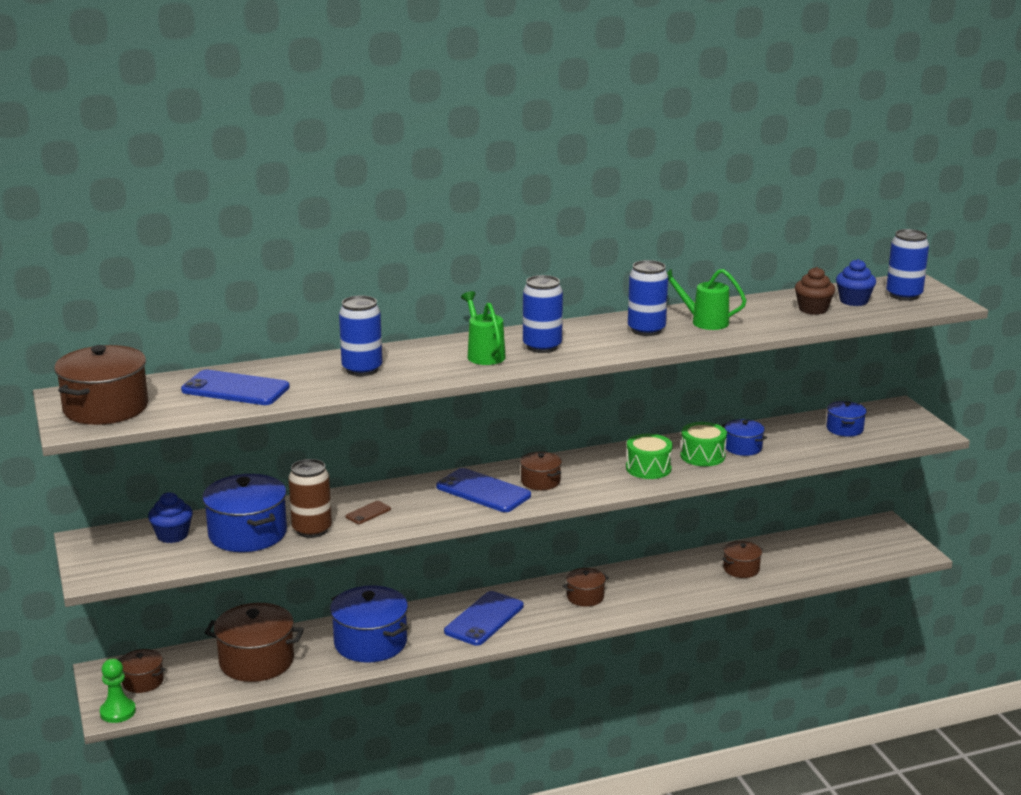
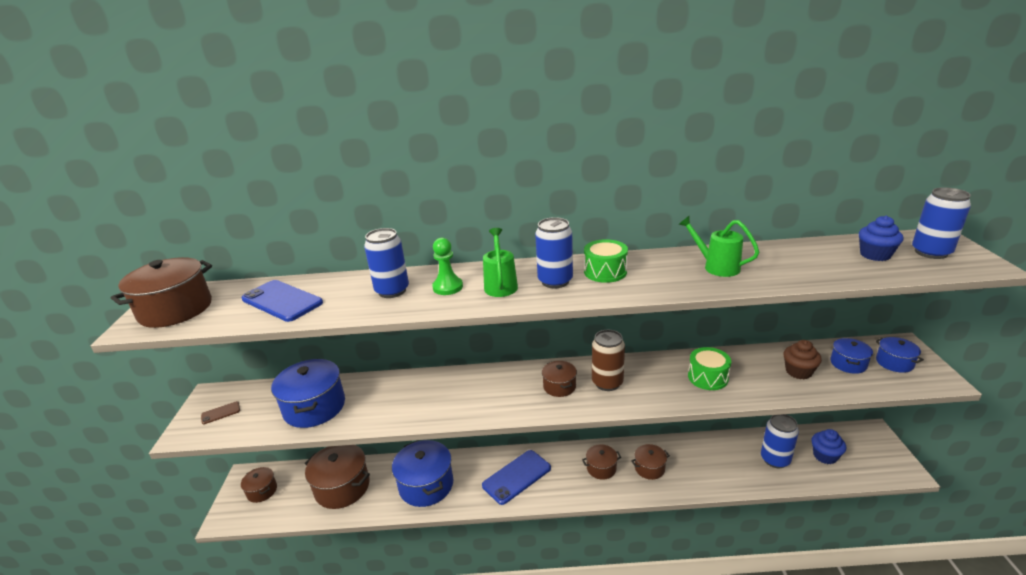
camera: 20 degrees right, 5 degrees up
green pawn [100,659,136,723] -> green pawn moved to [432,238,463,295]
blue cupcake [148,492,193,543] -> blue cupcake moved to [811,429,846,464]
brown can [288,459,332,538] -> brown can moved to [592,330,625,391]
brown phone [346,501,391,524] -> brown phone moved to [201,401,240,424]
blue phone [436,468,531,512] -> none
green drum [626,434,673,479] -> green drum moved to [584,239,628,283]
blue can [628,260,668,336] -> blue can moved to [761,414,799,468]
blue pot [722,419,767,456] -> blue pot moved to [876,337,924,373]
brown pot [722,541,763,578] -> brown pot moved to [631,444,670,480]
brown cupcake [795,267,835,315] -> brown cupcake moved to [783,340,822,379]

